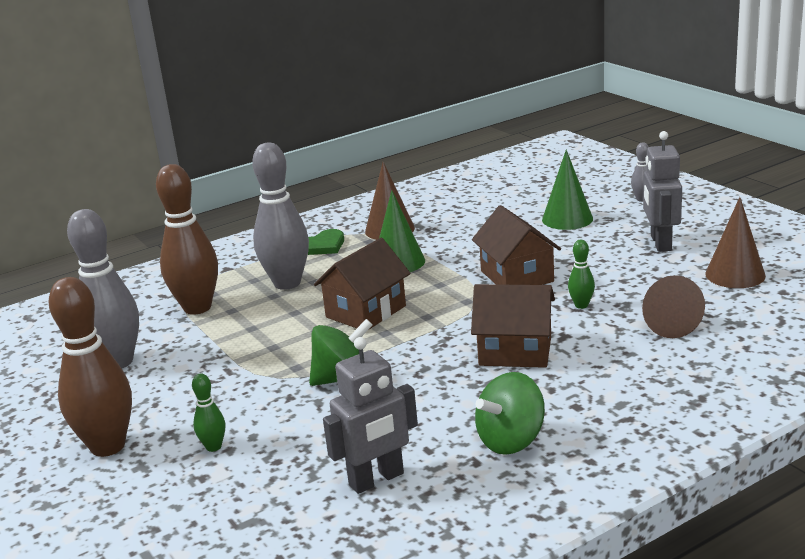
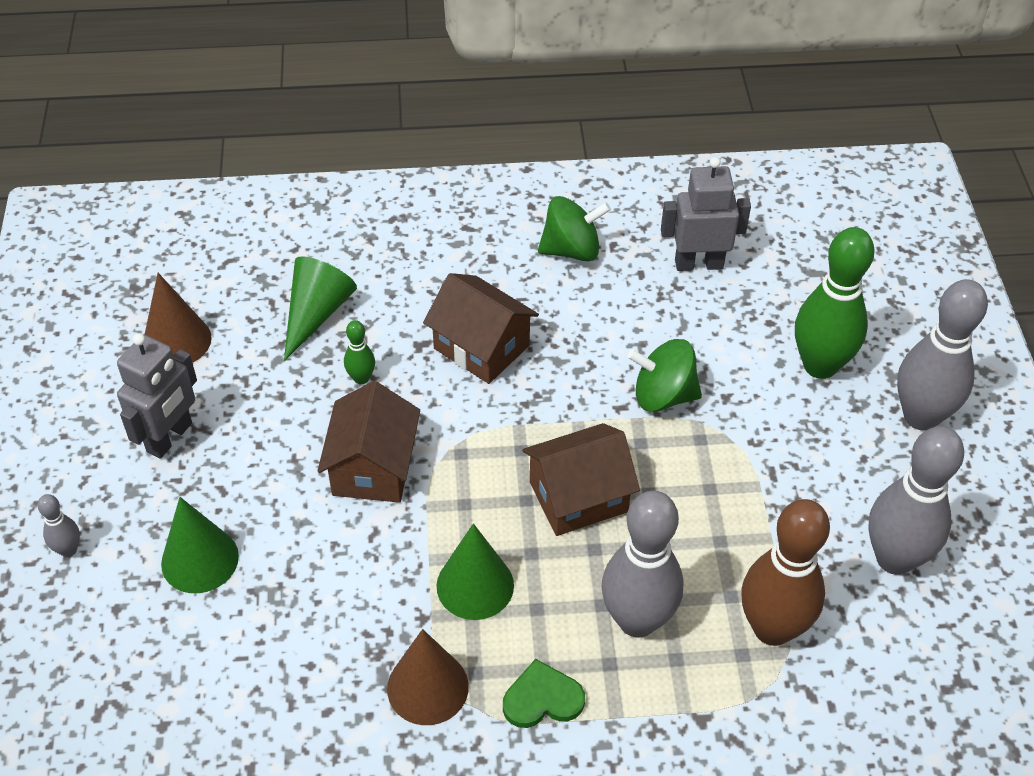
camera: 155 degrees left, 25 degrees up
brown bowling pin [49,277,132,457] -> grey bowling pin [897,279,988,431]
green bowling pin [192,373,225,452] -> green bowling pin [795,227,874,379], size x2.25
brown cone [642,275,705,338] -> green cone [284,256,357,361]

